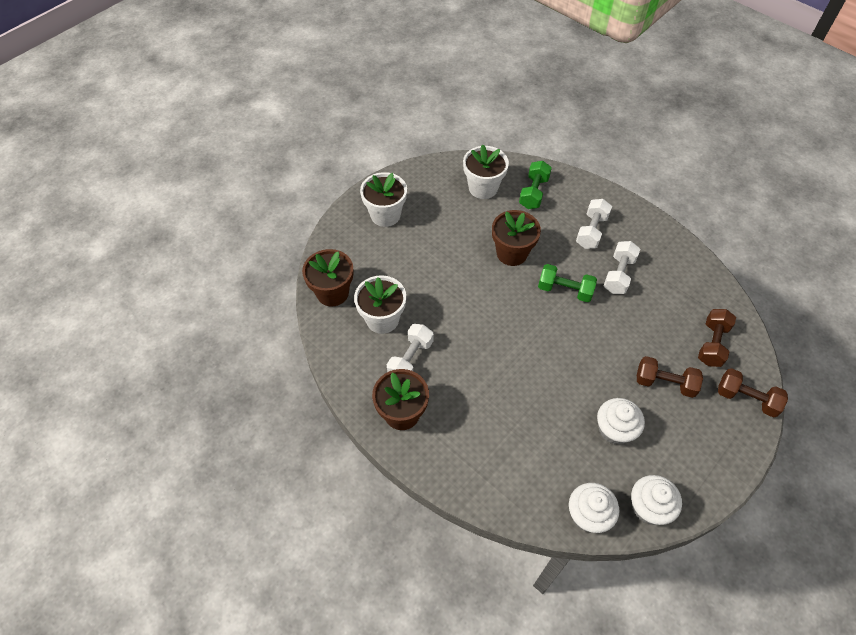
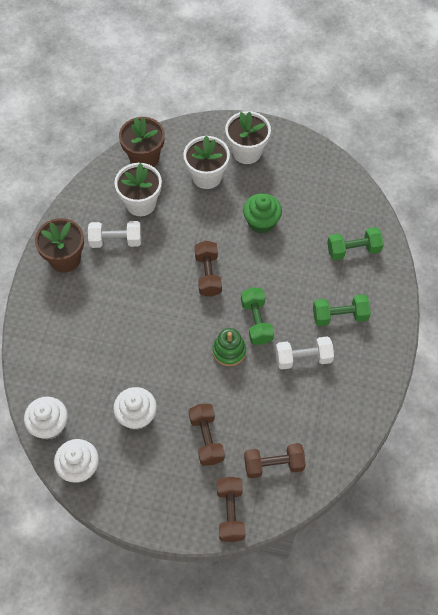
camera: 60 degrees right, 5 degrees up
white flower pot [463,144,509,199] -> white flower pot moved to [183,136,230,189]
brown flower pot [492,210,541,266] -> none
white dumbbell [576,199,612,249] -> green dumbbell [313,294,371,326]
none -> brown dumbbell [195,240,222,297]
none -> green stacking toy [213,328,246,366]
none -> green cupcake [243,193,282,233]

